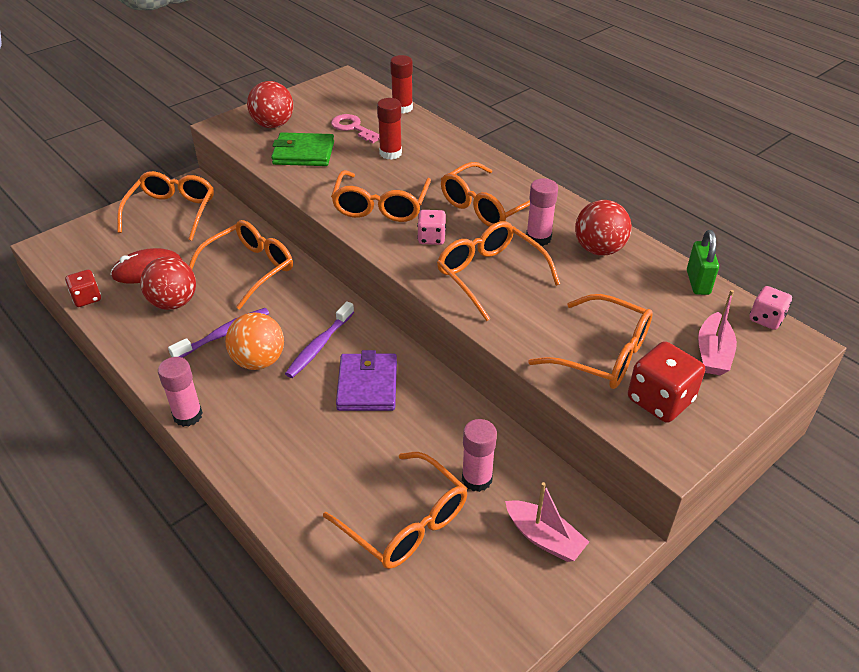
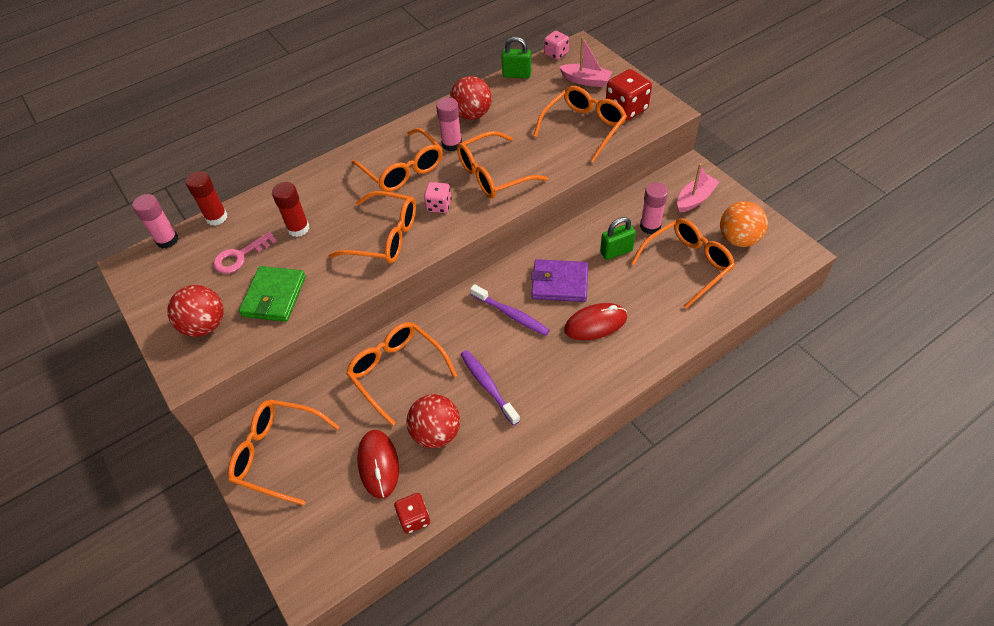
camera: 80 degrees left, 10 degrees up
pink glue stick [158,357,203,427] -> pink glue stick moved to [132,194,178,248]
orange ball [225,312,284,370] -> orange ball moved to [720,201,768,247]
none -> red mouse [564,303,627,340]
none -> green padlock [600,217,636,260]

